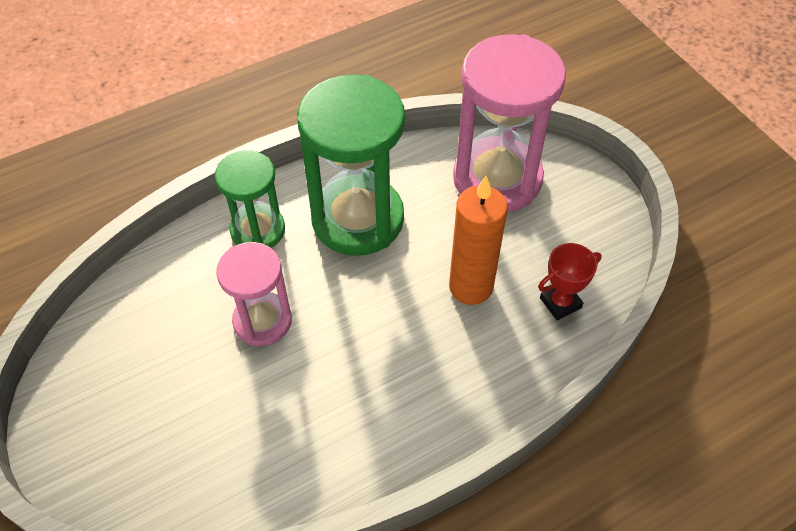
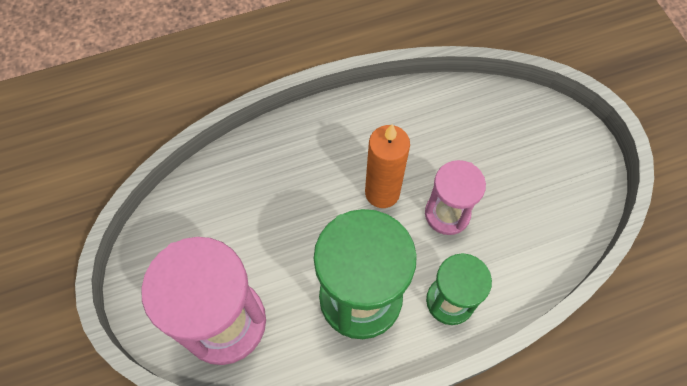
camera: 170 degrees left, 10 degrees up
orange candle [449,176,508,305] -> orange candle moved to [365,124,410,208]
red trophy [538,243,602,320] -> none

